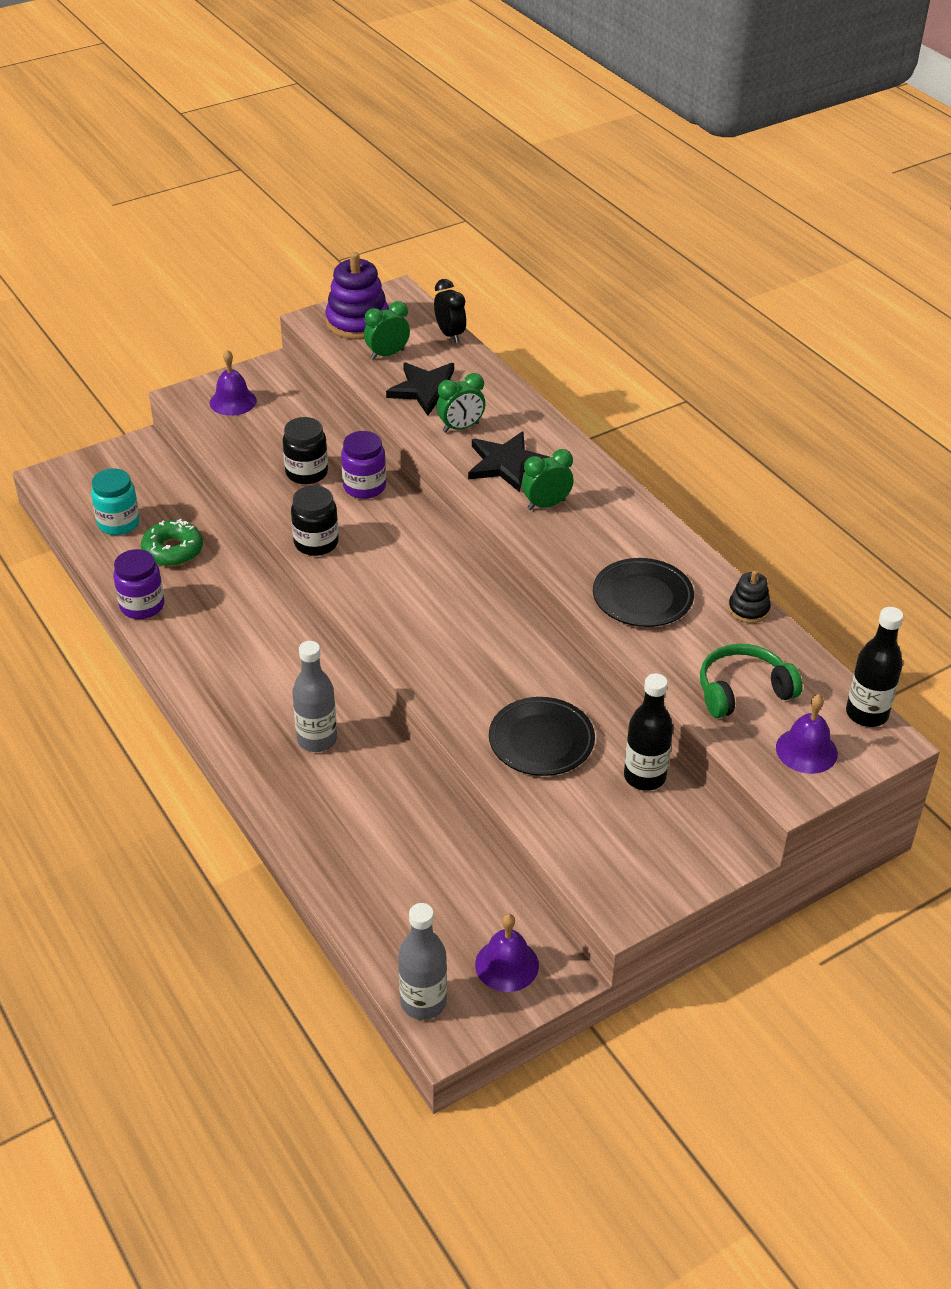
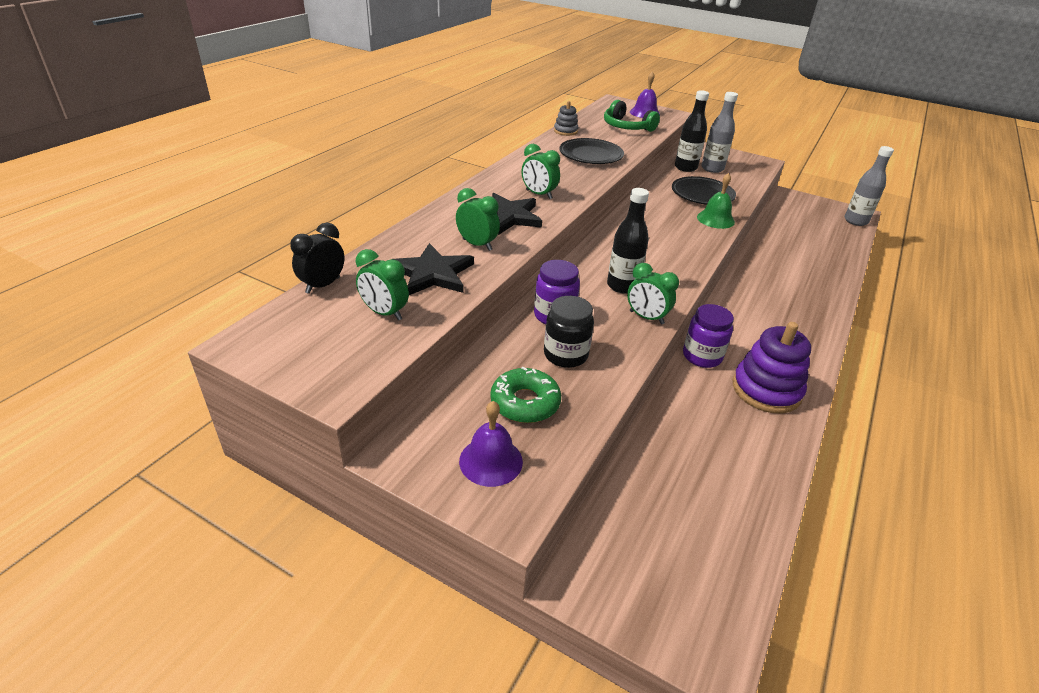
camera: 120 degrees left, 5 degrees down
turquoise jar [91,469,140,535] -> none
purple jar [113,549,164,619] -> purple jar moved to [683,304,734,368]
green donut [141,519,203,566] -> green donut moved to [490,367,561,423]
black jar [291,486,339,556] -> green clock [627,263,679,324]
grey bottle [292,641,337,752] -> grey bottle moved to [701,92,738,173]
purple stacking toy [325,252,389,340] -> purple stacking toy moved to [733,322,811,413]
purple bell [475,914,539,992] -> none
black stacking toy [728,570,771,623] -> grey stacking toy [554,101,578,136]
black bottle [846,607,903,727] -> black bottle moved to [607,188,649,294]
none -> green bell [697,173,735,229]

